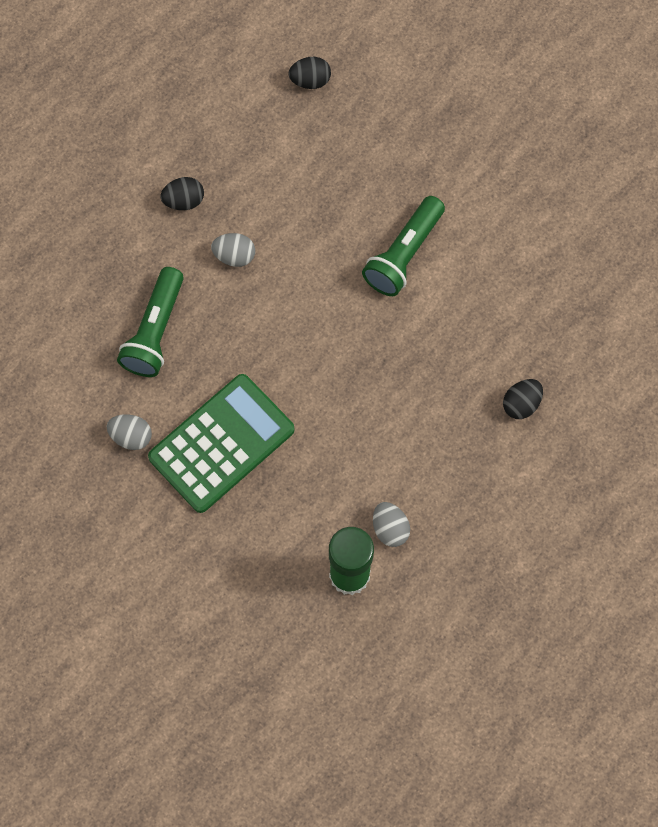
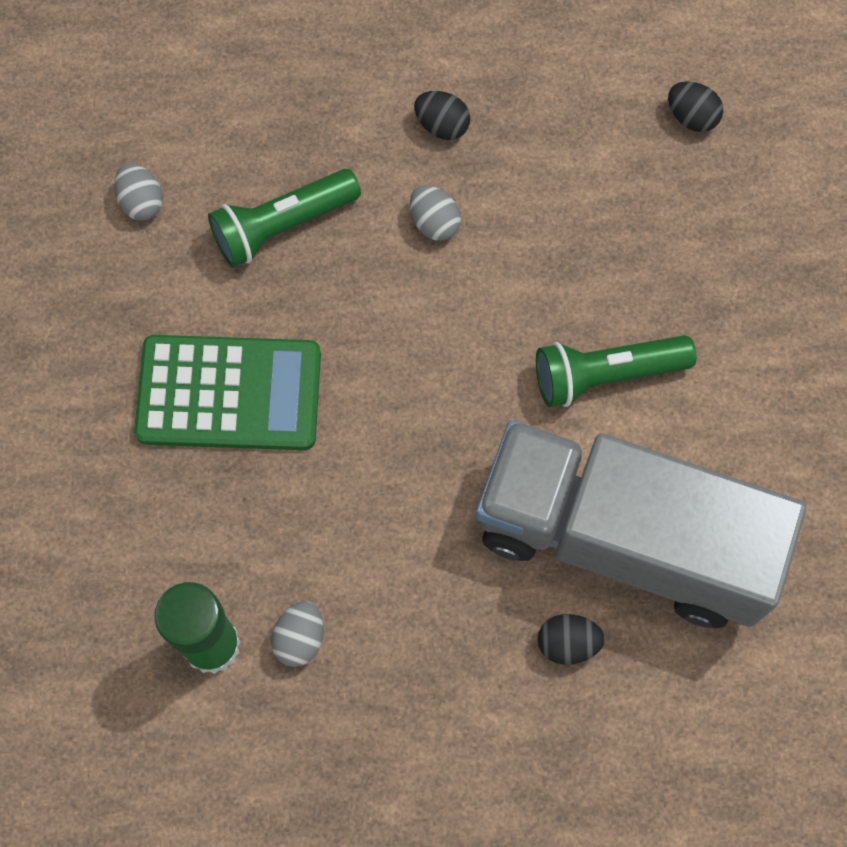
camera: 45 degrees right, 0 degrees up
grey egg [107,414,152,450] -> grey egg moved to [114,163,163,221]
none -> grey truck [476,420,806,628]

